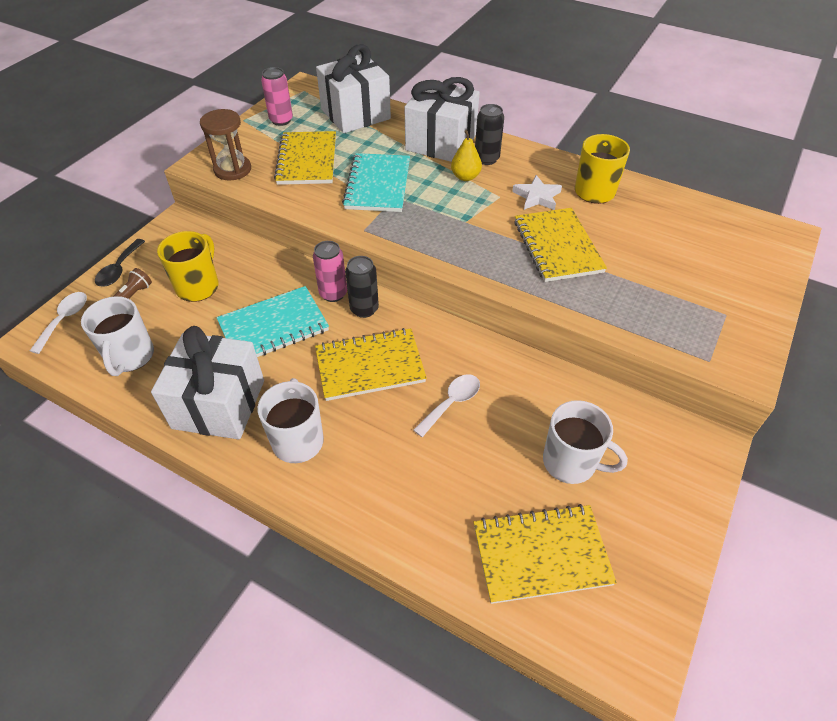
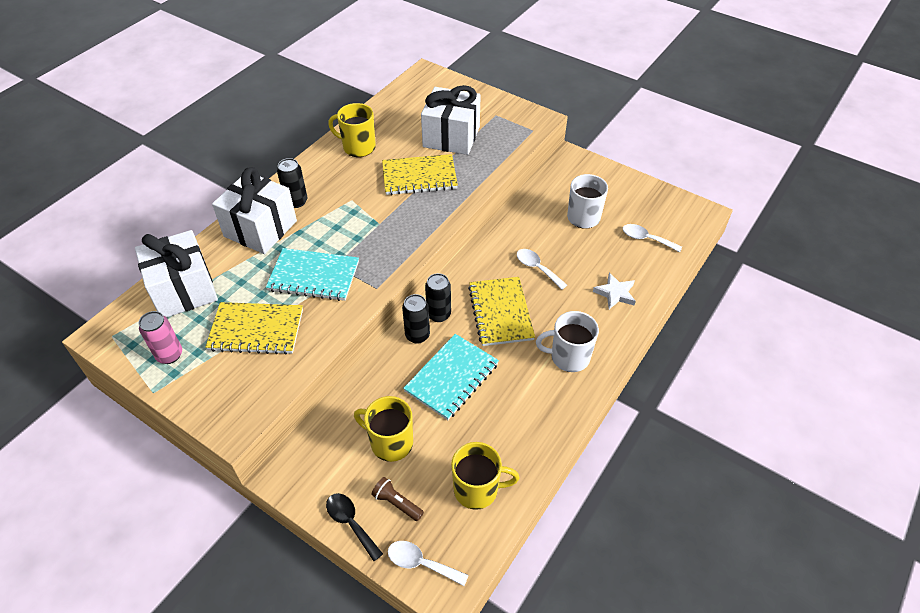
camera: 85 degrees left, 0 degrees up
white mug [81,296,154,376] -> yellow mug [451,442,519,510]
black spoon [95,239,145,286] -> black spoon turned 150 degrees counterclockwise [326,493,383,561]
white gift [151,326,264,439] -> white gift moved to [421,85,481,155]
brown hourglass [200,109,251,180] -> none
turquoise notebook [217,286,329,357] -> turquoise notebook turned 60 degrees clockwise [403,334,499,420]
pink can [313,241,347,302] -> black can [402,294,430,344]
yellow pear [451,130,482,181] -> none
yellow notebook [473,504,617,604] -> white spoon [623,224,682,252]
white star [512,175,562,210] -> white star moved to [593,273,636,309]

